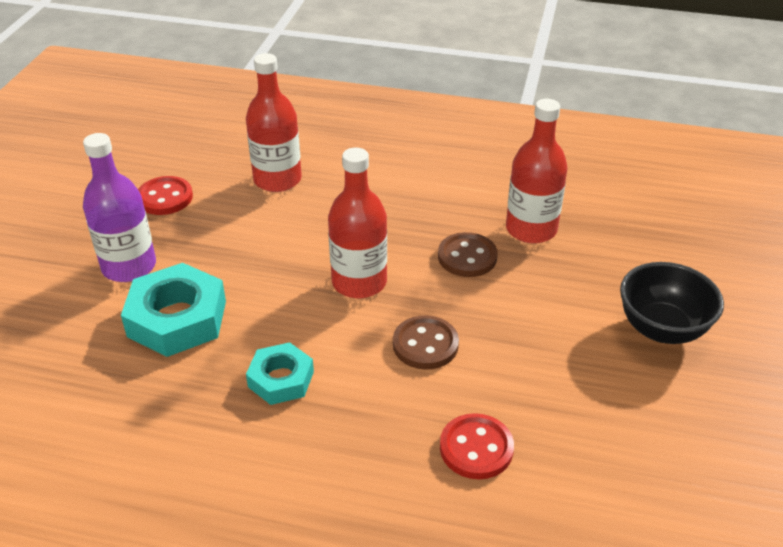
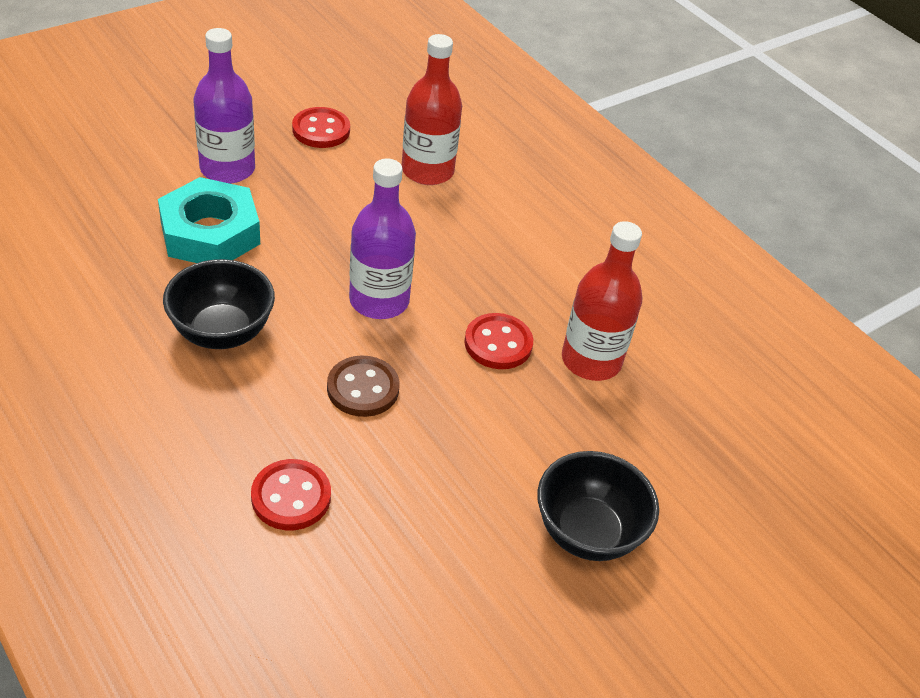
camera: 35 degrees right, 5 degrees up
turquoise nut [246,342,314,405] -> black bowl [163,259,275,349]
red bottle [328,148,387,298] -> purple bottle [349,158,416,319]
brown button [438,232,498,277] -> red button [464,313,533,369]

